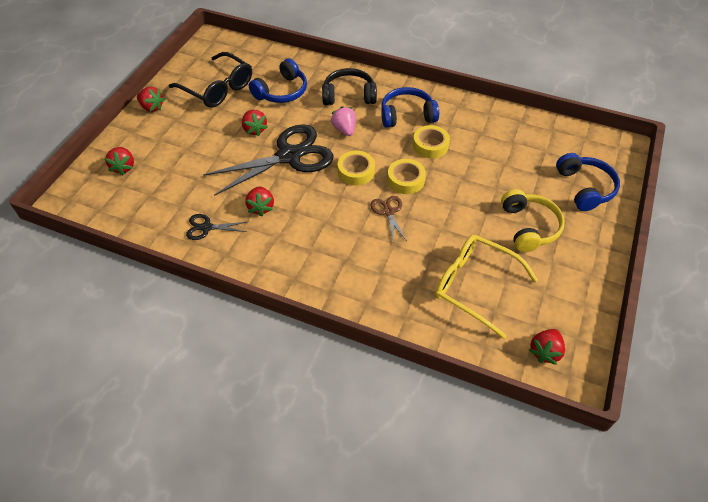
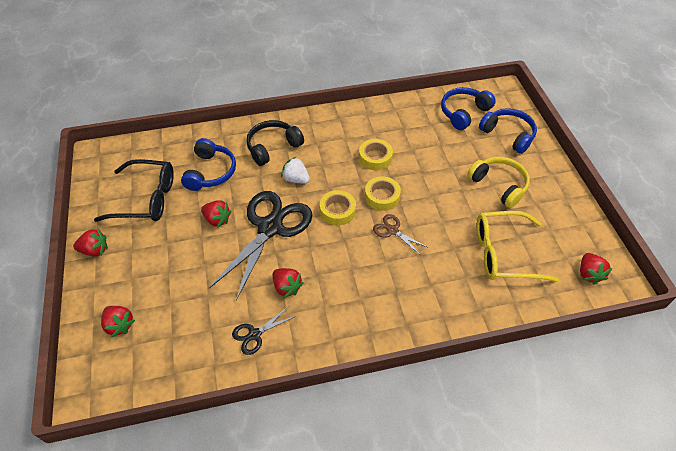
camera: 35 degrees left, 0 degrees up
pink strawberry [331,106,356,136] -> white strawberry [281,157,310,184]
blue headphones [381,87,439,128] -> blue headphones moved to [441,87,496,130]

